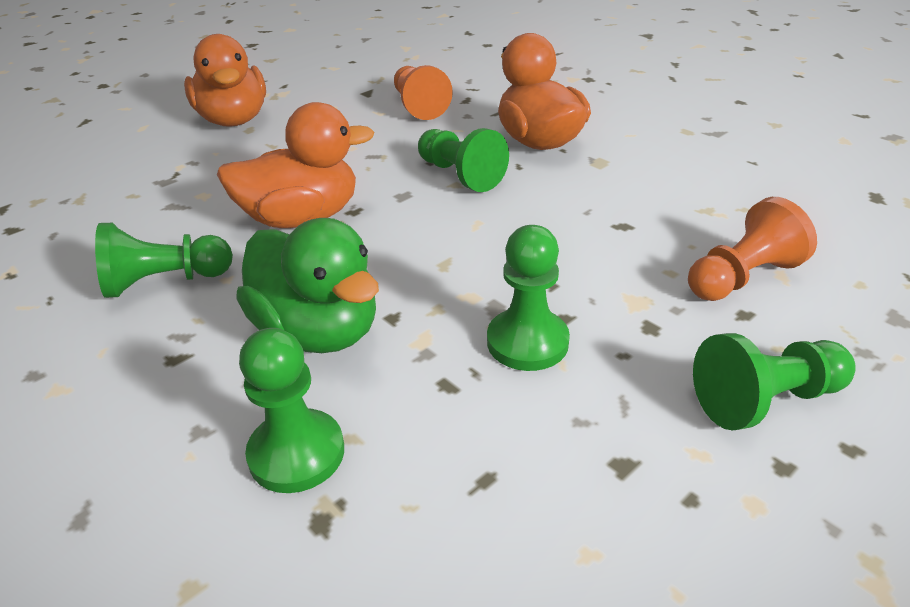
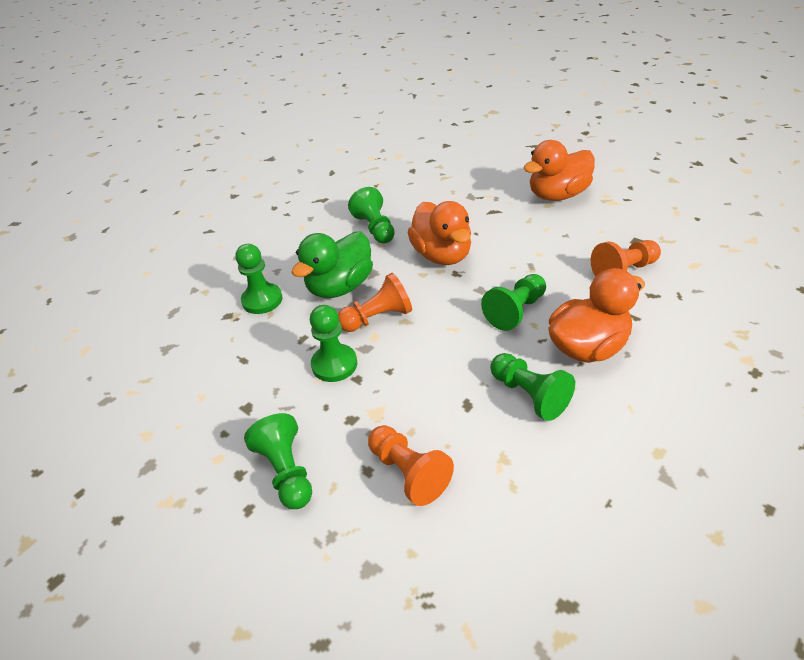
camera: 85 degrees right, 5 degrees up
none -> orange pawn [338,273,412,332]
none -> green pawn [490,353,575,421]

